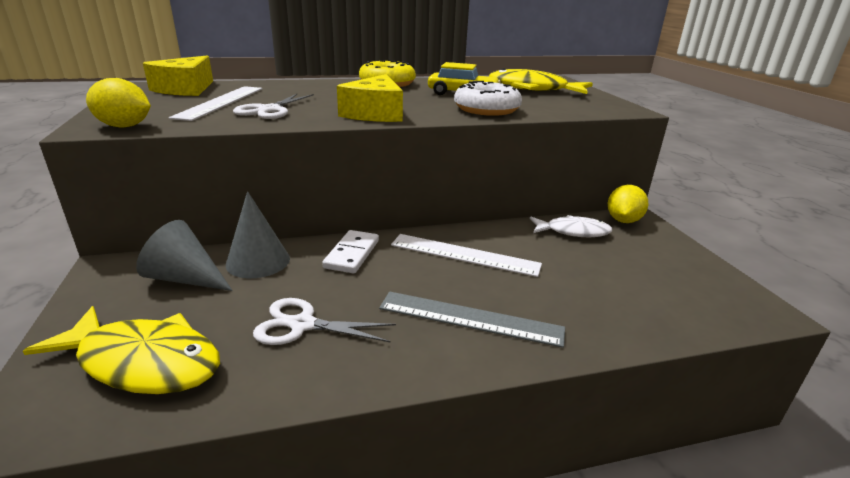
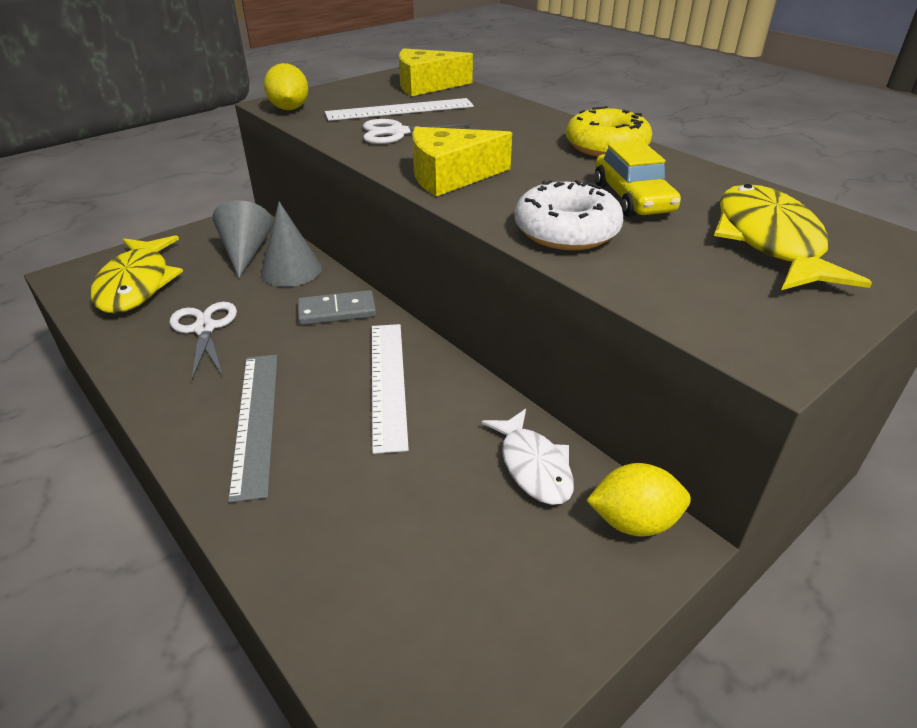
camera: 65 degrees right, 10 degrees up
white domino [322,230,379,274] -> grey domino [298,290,376,325]

